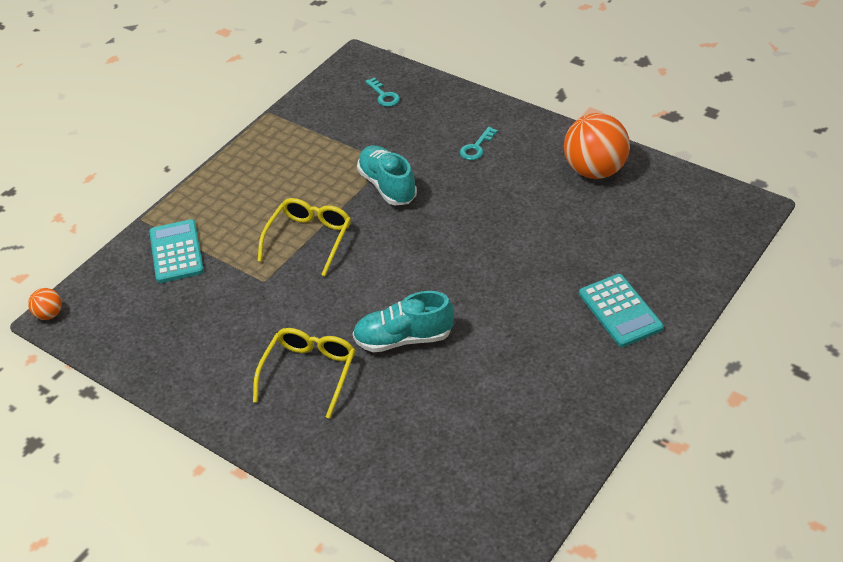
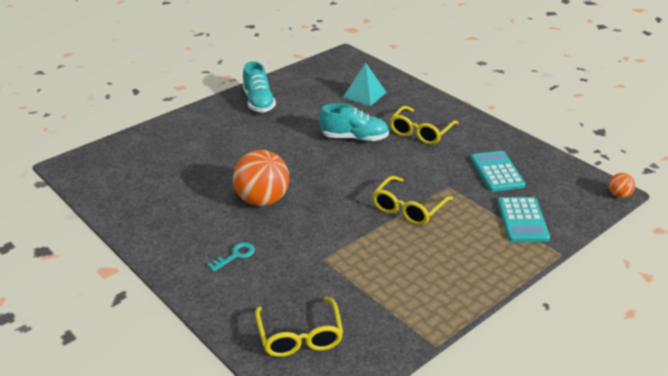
camera: 170 degrees left, 10 degrees down
turquoise shoe [357,145,417,205] -> turquoise shoe moved to [243,61,276,112]
turquoise key [365,77,400,107] -> yellow glasses [255,297,343,357]
orange ball [564,113,630,179] -> orange ball moved to [233,150,289,206]
turquoise calculator [579,274,664,347] -> turquoise calculator moved to [471,151,526,192]
none -> turquoise pyramid [343,63,387,106]

